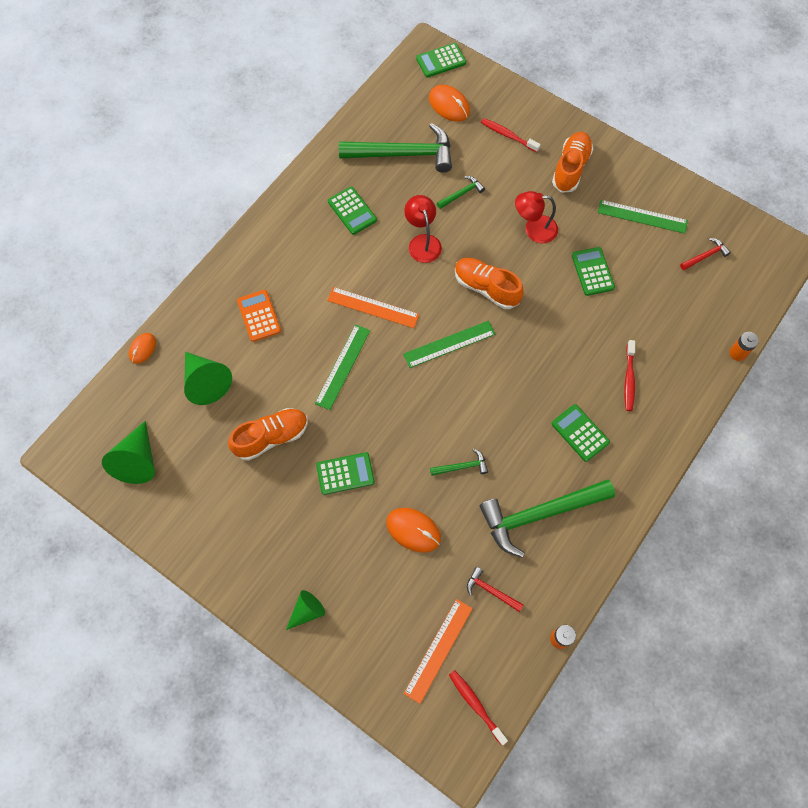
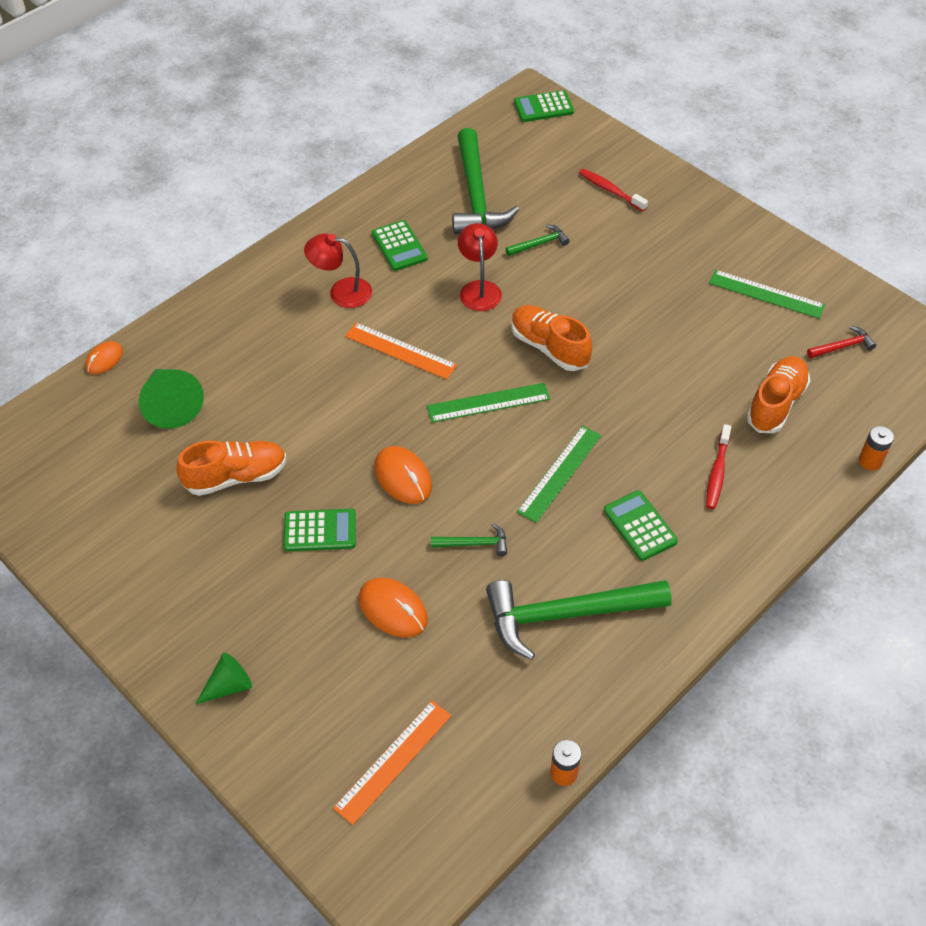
camera: 10 degrees right, 15 degrees down
green cone [102,421,155,484] -> none
orange calculator [237,290,281,342] -> none
green ruler [315,324,370,410] -> green ruler moved to [517,426,602,523]
green hammer [339,123,452,173] -> green hammer turned 75 degrees clockwise [452,128,519,234]
orange mouse [429,85,470,122] -> orange mouse moved to [374,446,432,504]
red toothbrush [449,670,508,745] -> none
red hammer [467,567,524,612] -> none
red lamp [515,191,558,243] -> red lamp moved to [304,234,372,308]
orange shoe [552,132,593,193] -> orange shoe moved to [747,356,810,433]
green calculator [572,247,615,296] -> none

